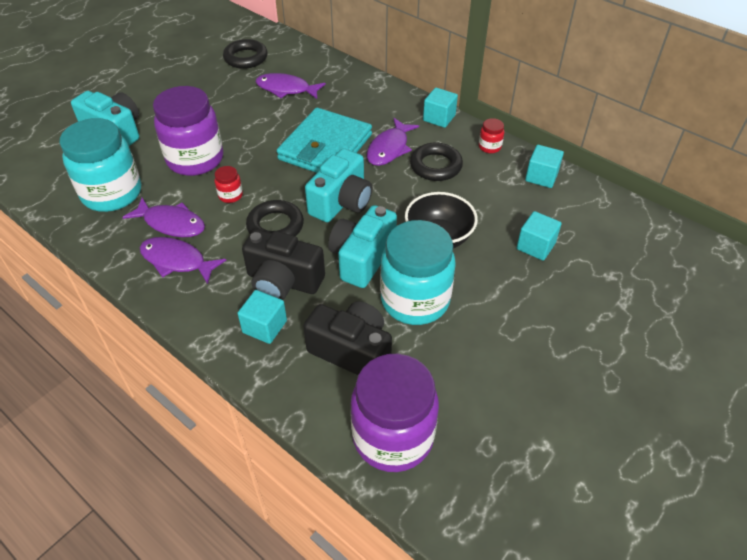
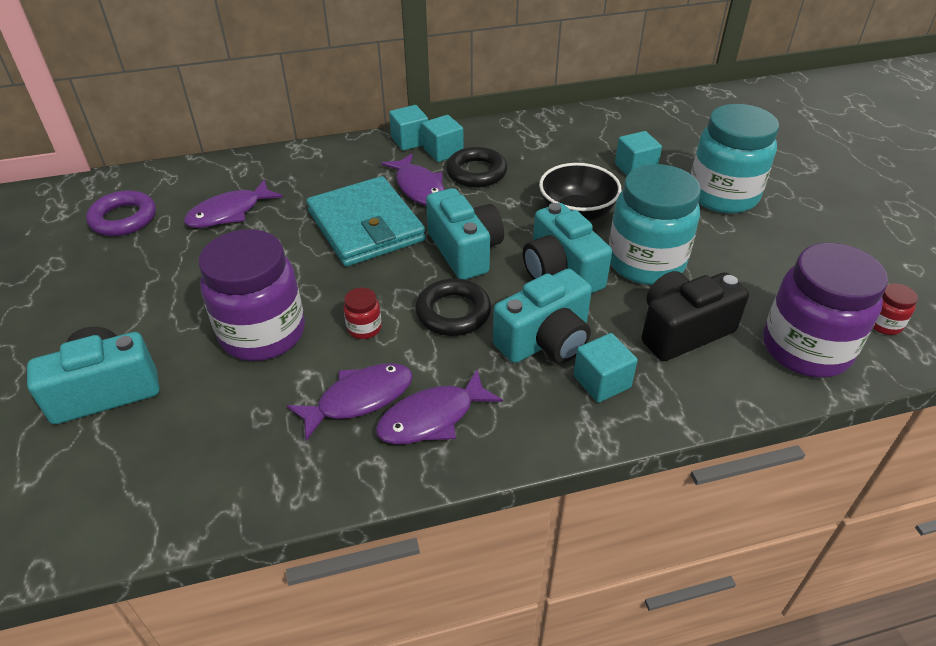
camera: 55 degrees left, 5 degrees down
turquoise jar [59,118,141,212] -> turquoise jar moved to [691,104,779,213]
black ring [223,39,268,69] -> purple ring [86,190,156,236]
black camera [242,229,325,300] -> turquoise camera [493,269,592,363]
red jar [479,118,504,153] -> red jar moved to [873,283,918,335]
turquoise cube [525,145,564,188] -> turquoise cube moved to [422,115,464,162]

